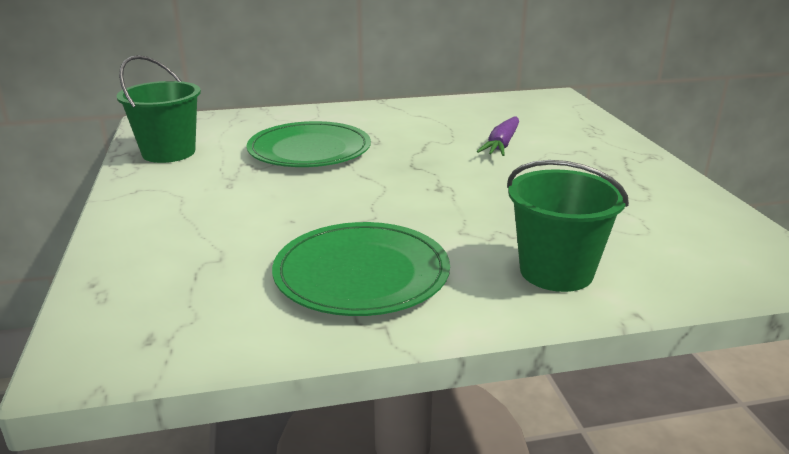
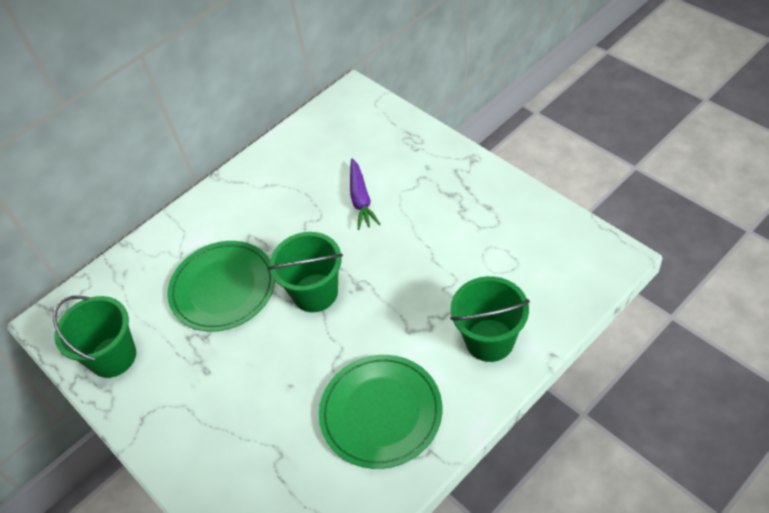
camera: 25 degrees left, 25 degrees up
none -> green bucket [269,232,343,312]

